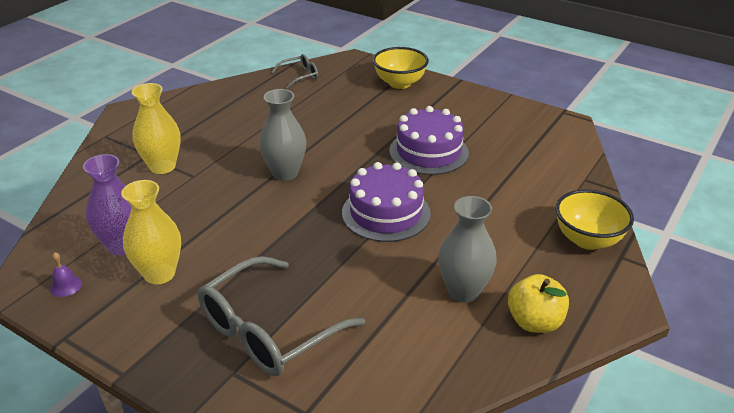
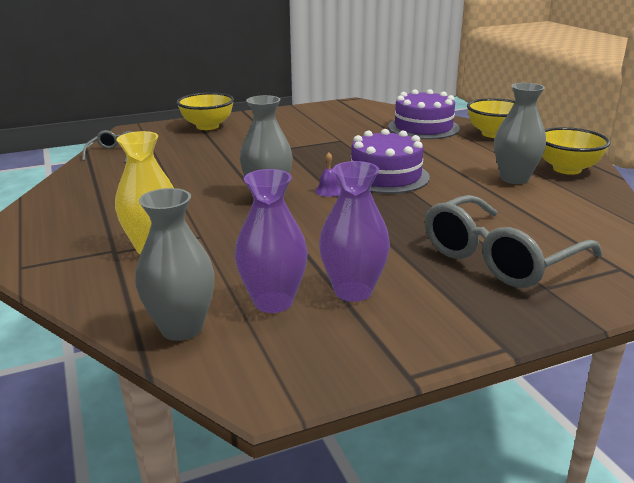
camera: 55 degrees left, 10 degrees down
purple bell [50,252,82,297] -> purple bell moved to [315,153,341,197]
yellow vase [121,180,181,285] -> purple vase [319,161,390,302]
grey glasses [198,256,365,376] -> grey glasses turned 60 degrees clockwise [425,195,603,288]
purple cake [389,106,469,175] -> purple cake moved to [388,89,460,139]
yellow apple [508,274,569,333] -> yellow bowl [542,127,610,175]
none -> grey vase [135,188,215,341]

